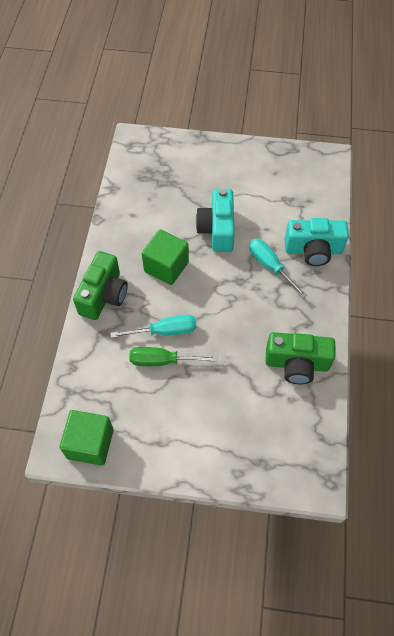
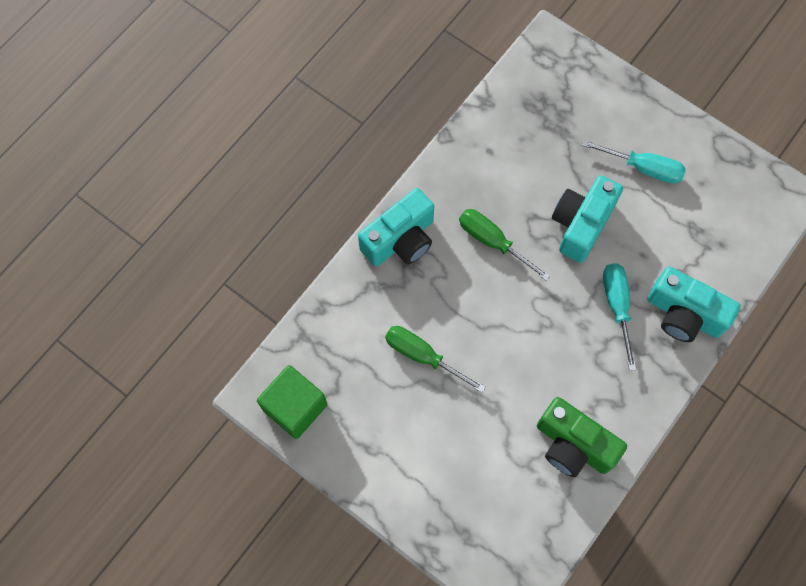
camera: 30 degrees right, 10 degrees up
green camera [73,251,128,320] -> turquoise camera [358,188,434,266]
turquoise screwdriver [111,314,196,338] -> turquoise screwdriver moved to [582,140,686,183]
green cube [142,229,189,285] -> green screwdriver [459,209,551,281]

